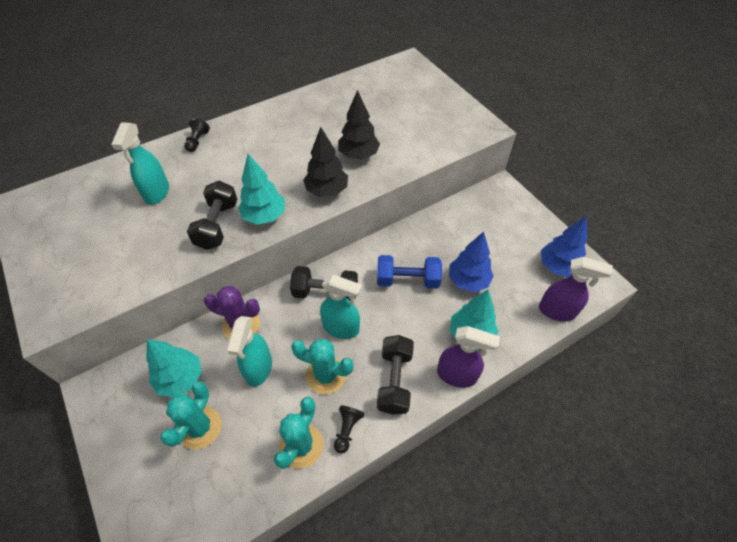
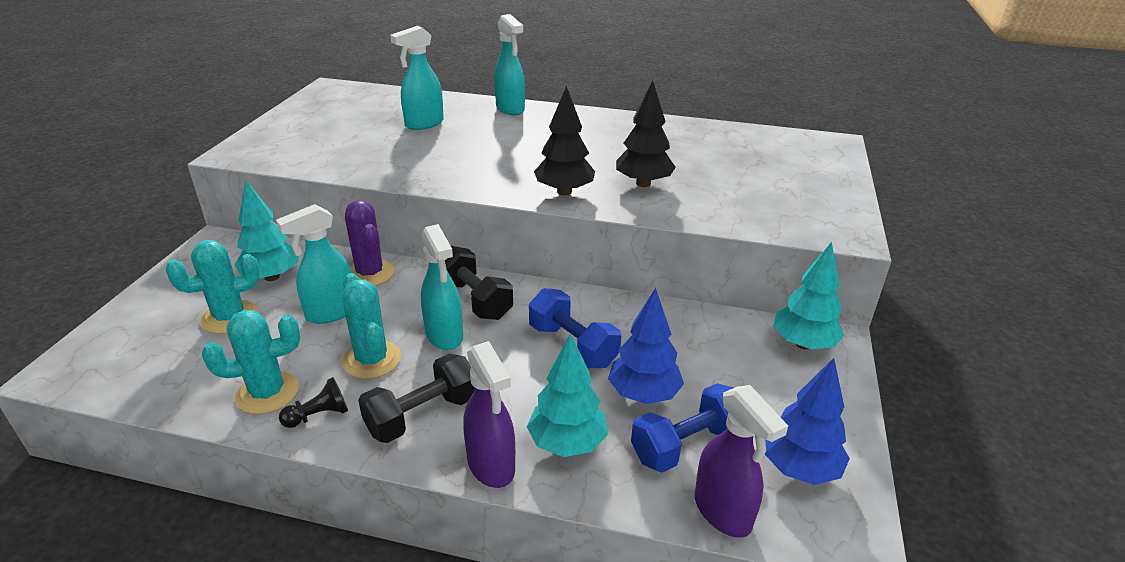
camera: 45 degrees right, 20 degrees down
black pawn [184,118,210,152] -> turquoise spray bottle [494,14,525,115]
black dumbbell [187,181,237,250] -> none
turquoise tree [238,154,285,225] -> turquoise tree moved to [773,242,845,349]
none -> blue dumbbell [631,383,734,473]

